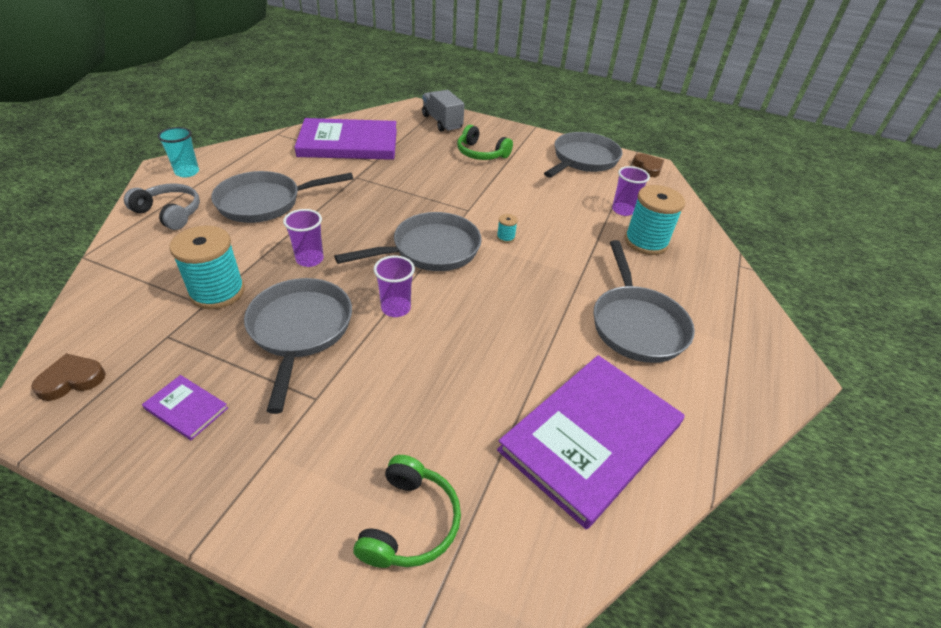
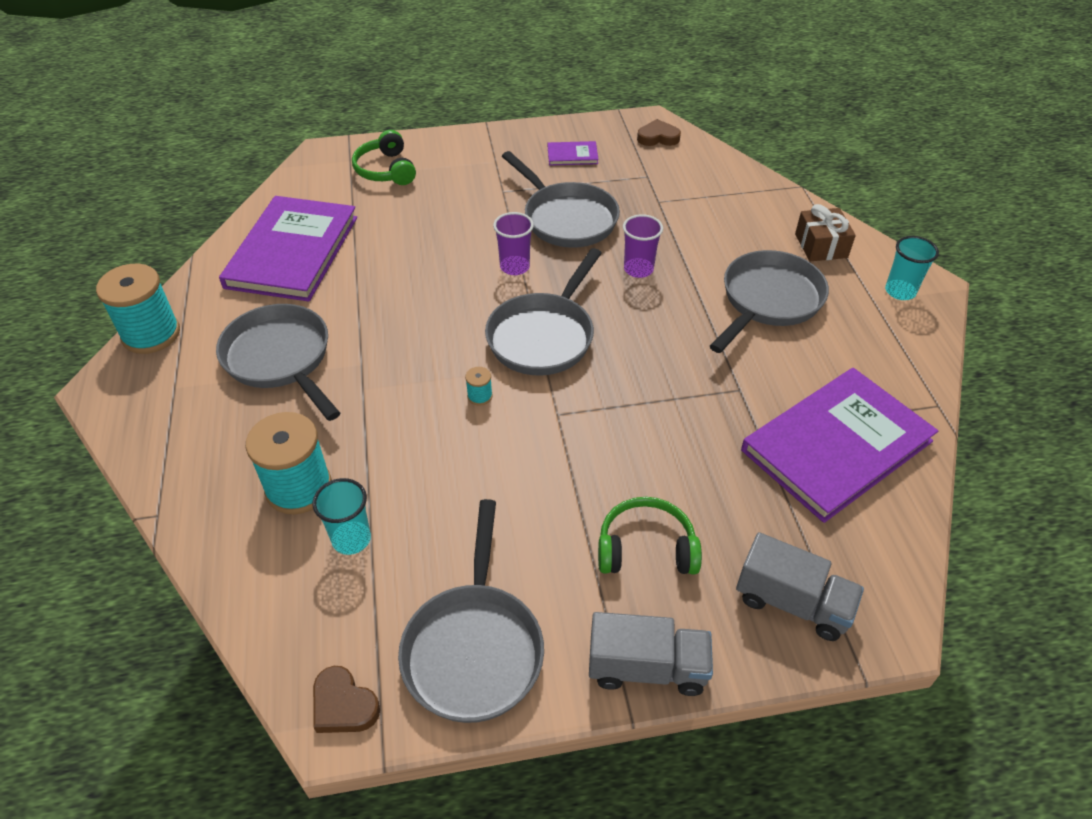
camera: 150 degrees right, 5 degrees up
brown heart [31,353,106,401] -> brown heart turned 120 degrees counterclockwise [637,119,681,146]
grey headphones [124,184,200,230] -> brown gift [795,204,856,261]
turquoise spool [169,226,245,309] -> turquoise spool moved to [96,264,180,354]
purple cup [612,166,650,216] -> turquoise cup [313,478,371,555]
none -> grey truck [589,612,713,696]

